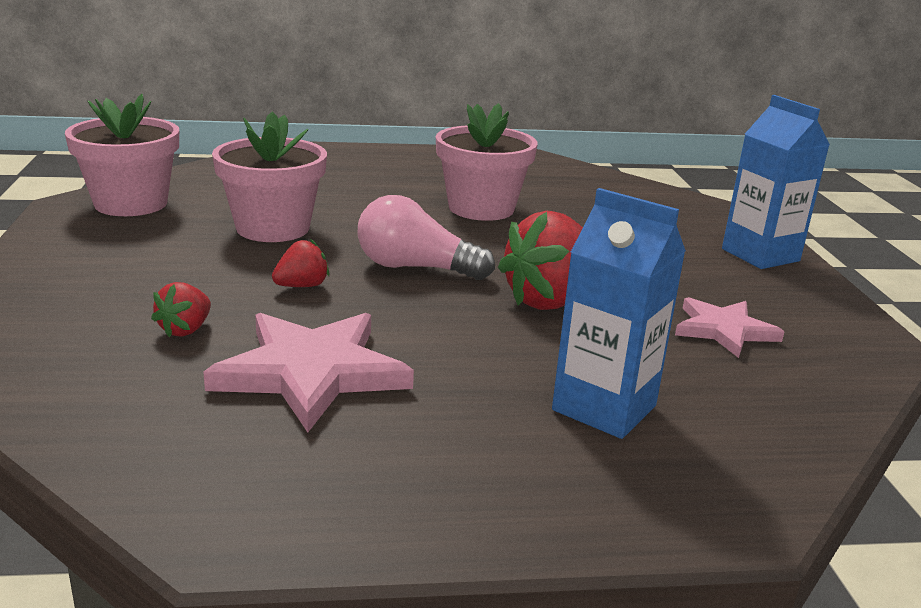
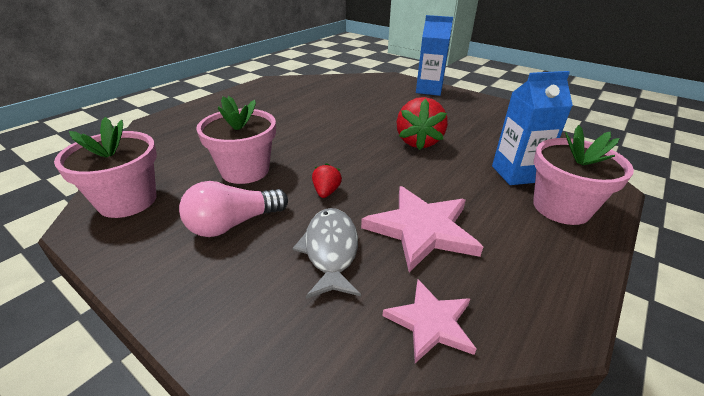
camera: 45 degrees left, 10 degrees up
red strawberry [151,282,211,337] -> grey fish [292,208,361,299]
pink light bulb [358,195,495,280] -> pink light bulb moved to [179,181,288,237]
pink flower pot [436,103,538,221] -> pink flower pot moved to [533,125,634,225]
pink star [675,297,784,358] -> pink star moved to [382,280,476,363]

